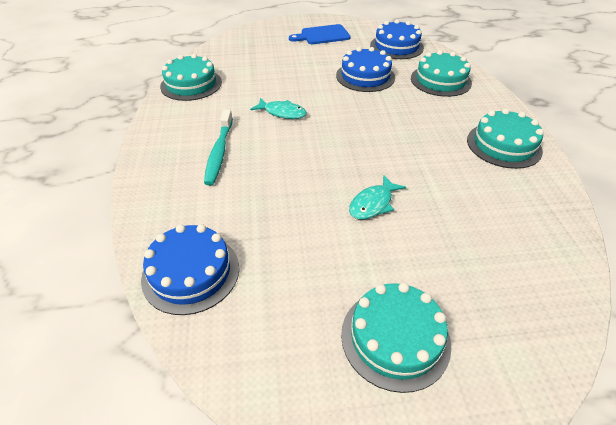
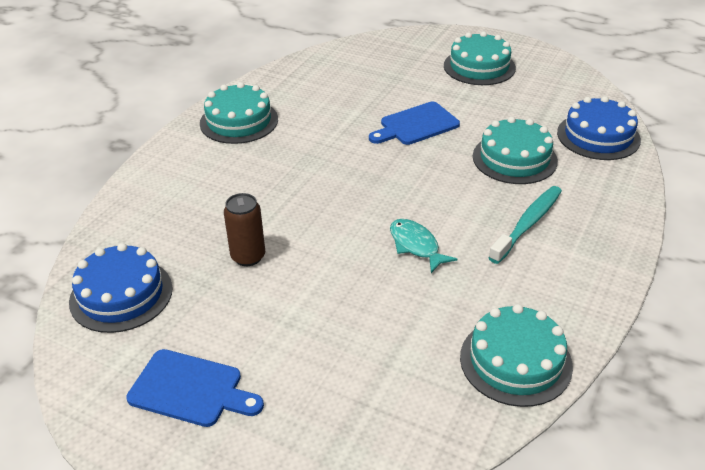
camera: 145 degrees left, 5 degrees down
blue cake [336,47,395,92] -> brown can [224,193,265,266]
turquoise fish [349,175,406,219] -> blue cutting board [369,102,460,145]
turquoise cake [411,50,472,97] -> turquoise cake moved to [473,116,558,184]

